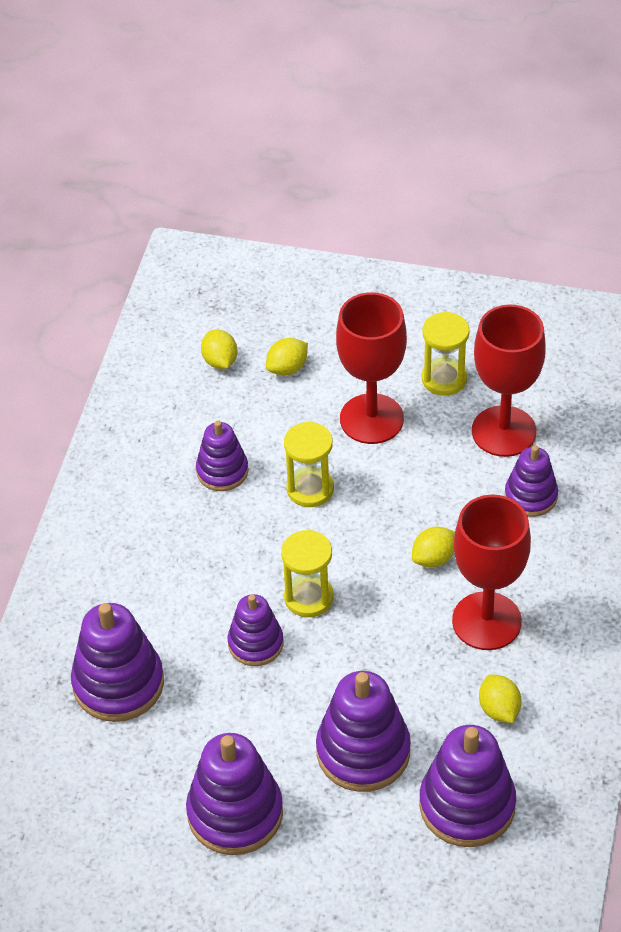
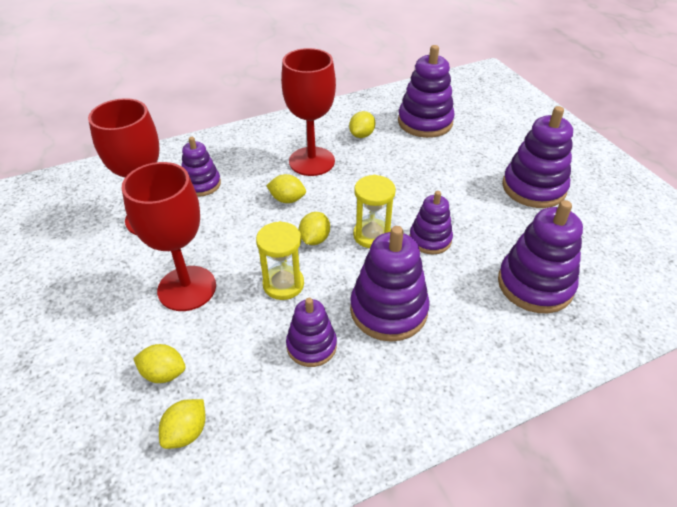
camera: 130 degrees left, 5 degrees down
purple stacking toy [316,671,411,792] -> purple stacking toy moved to [350,226,430,342]
yellow hourglass [422,312,469,396] -> none
none -> yellow lemon [299,212,330,245]

